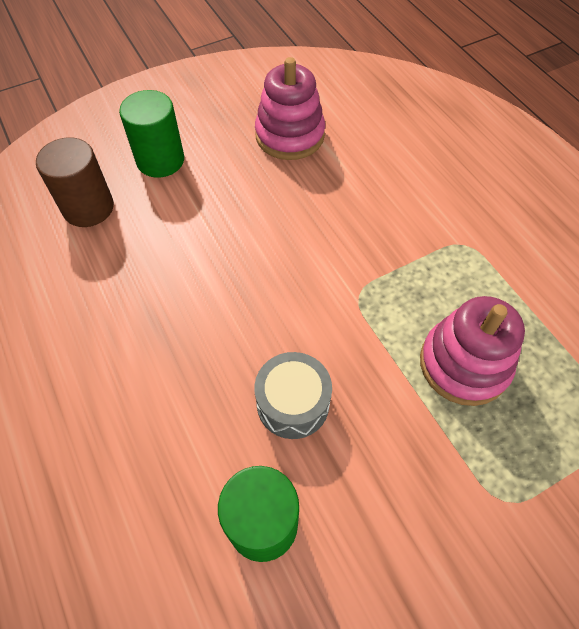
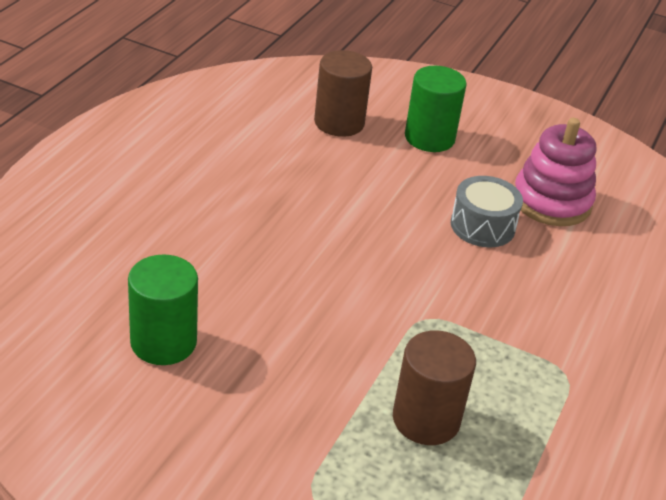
camera: 50 degrees right, 20 degrees down
grey drum [254,352,332,439] -> grey drum moved to [451,176,523,247]
pink stacking toy [420,296,525,406] -> brown cylinder [393,330,476,445]

